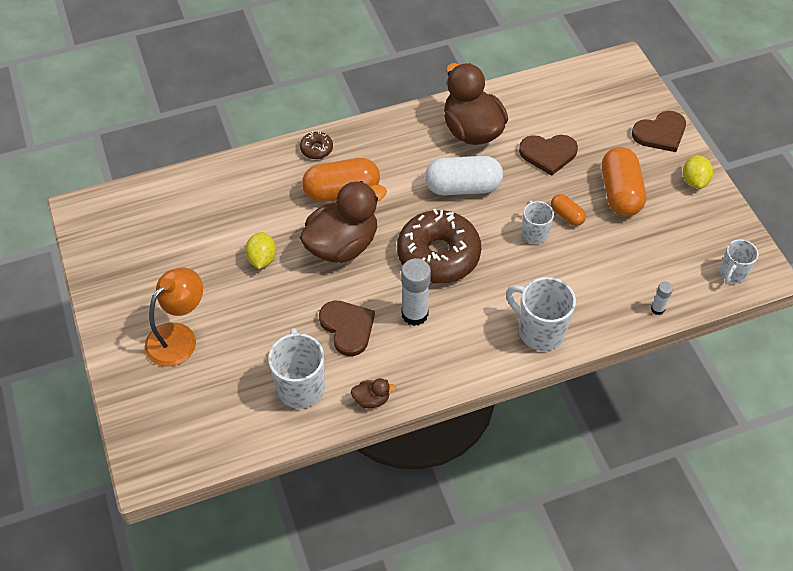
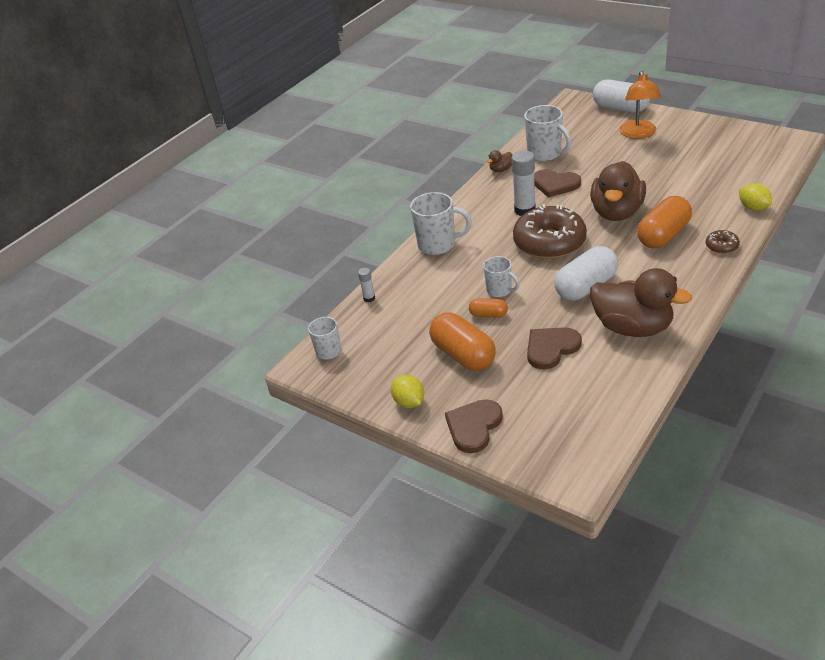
camera: 150 degrees right, 15 degrees down
yellow lemon [245,232,276,269] -> yellow lemon moved to [739,183,772,211]
none -> white capsule [593,79,650,112]

